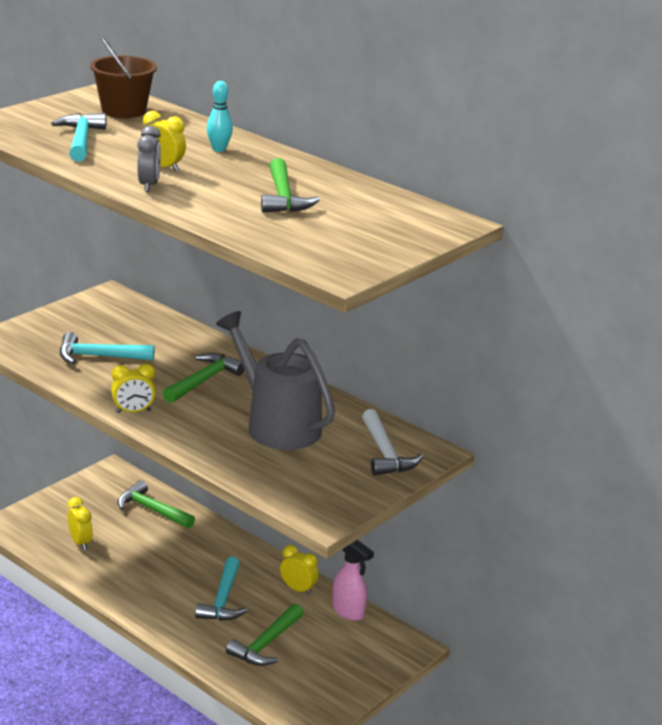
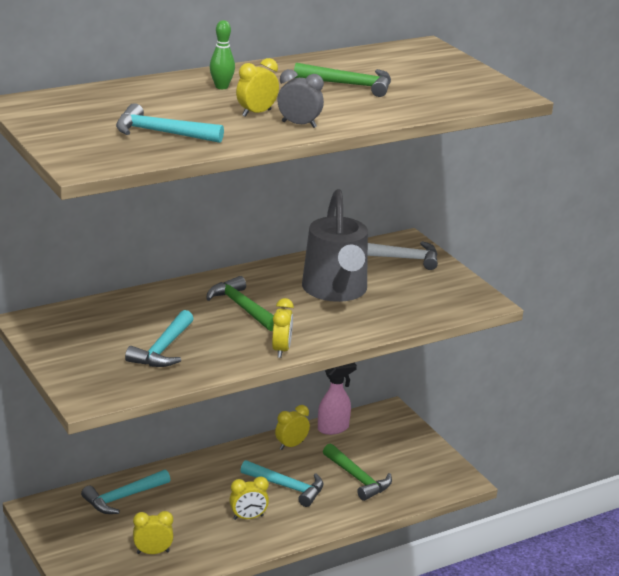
camera: 70 degrees left, 0 degrees up
brown bucket [90,36,157,118] -> none
green hammer [118,480,195,528] -> turquoise hammer [81,469,171,514]
turquoise bowling pin [207,81,233,152] -> green bowling pin [210,20,235,89]
grey watering can [216,311,335,450] -> grey watering can turned 75 degrees counterclockwise [302,189,368,302]
none -> yellow clock [229,476,269,520]

